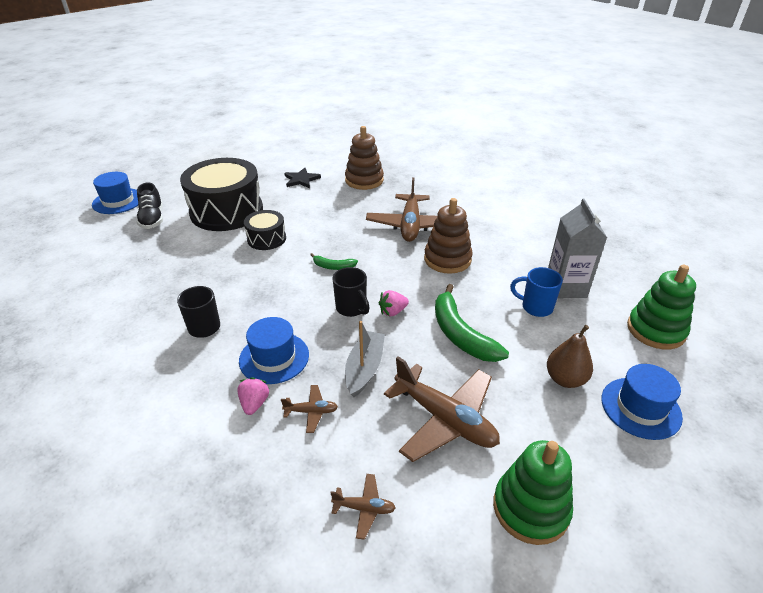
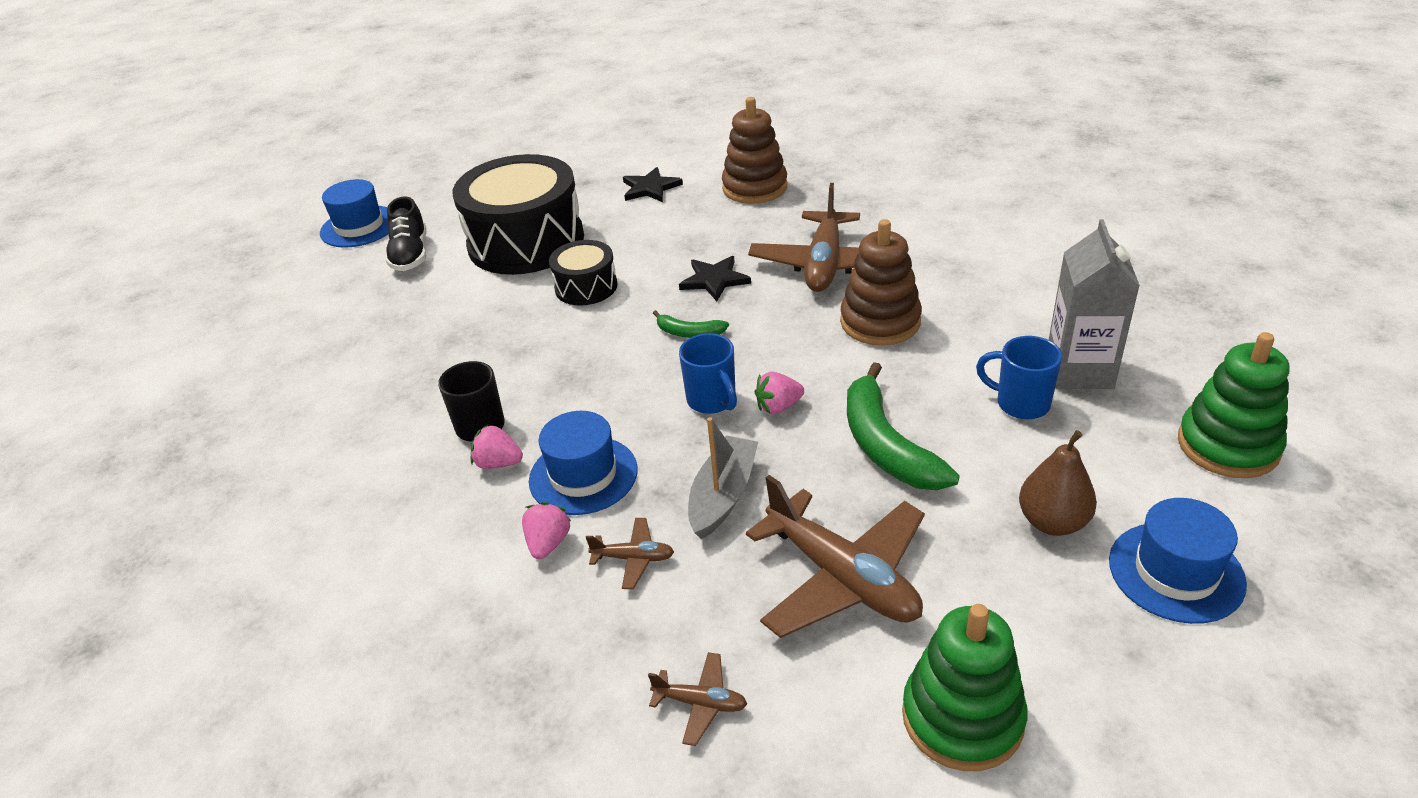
camera: 10 degrees right, 0 degrees up
black mug [333,267,370,317] -> blue mug [679,333,737,414]
none -> pink strawberry [471,424,523,469]
none -> black star [679,256,751,301]

